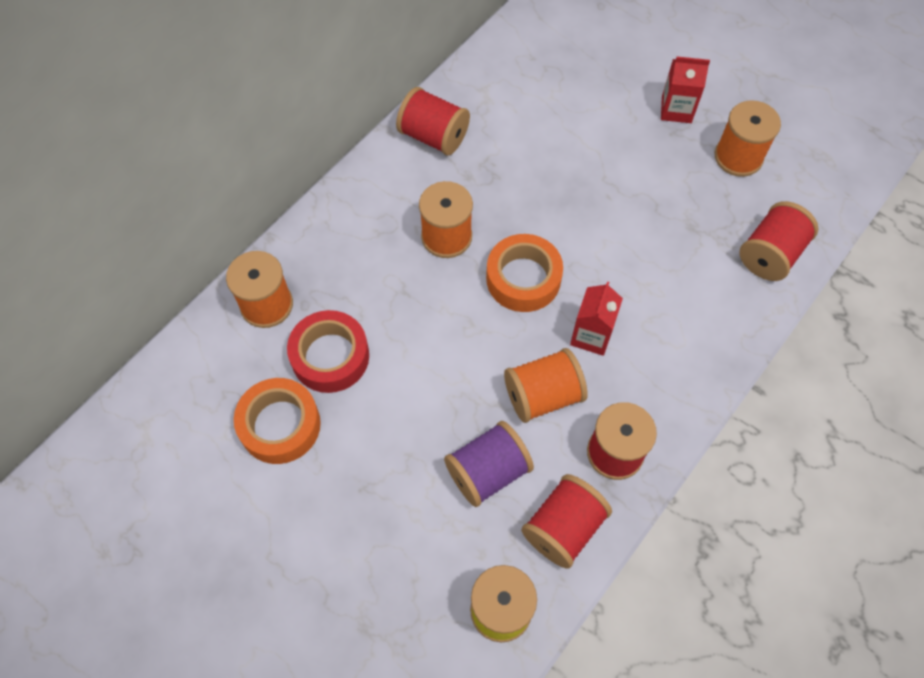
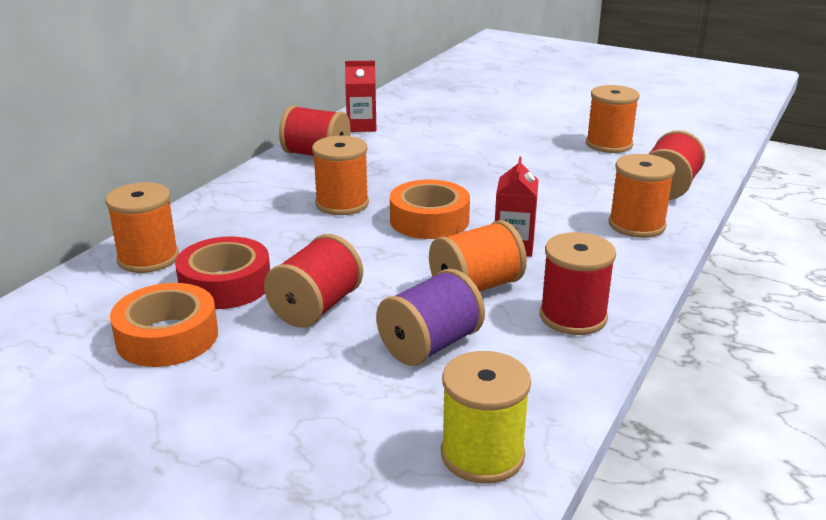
camera: 10 degrees left, 35 degrees down
red spool [521,474,612,569] -> red spool moved to [264,234,363,328]
red carton [661,57,710,123] -> red carton moved to [345,61,376,132]
none -> orange spool [609,154,675,238]

